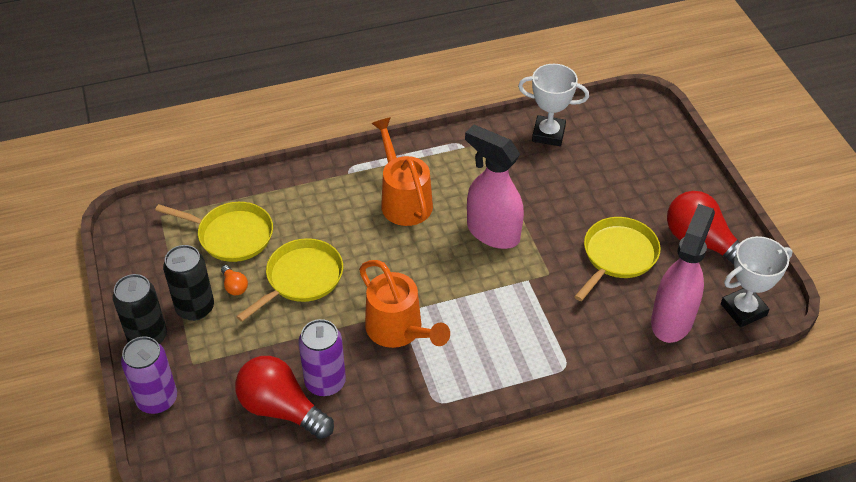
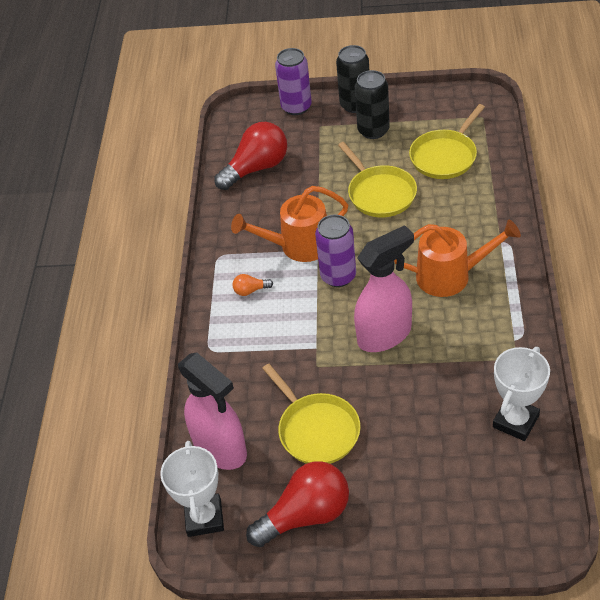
camera: 115 degrees right, 0 degrees up
orange light bulb [221,265,248,295] -> orange light bulb moved to [233,274,273,296]
purple can [298,319,346,396] -> purple can moved to [315,214,356,287]

